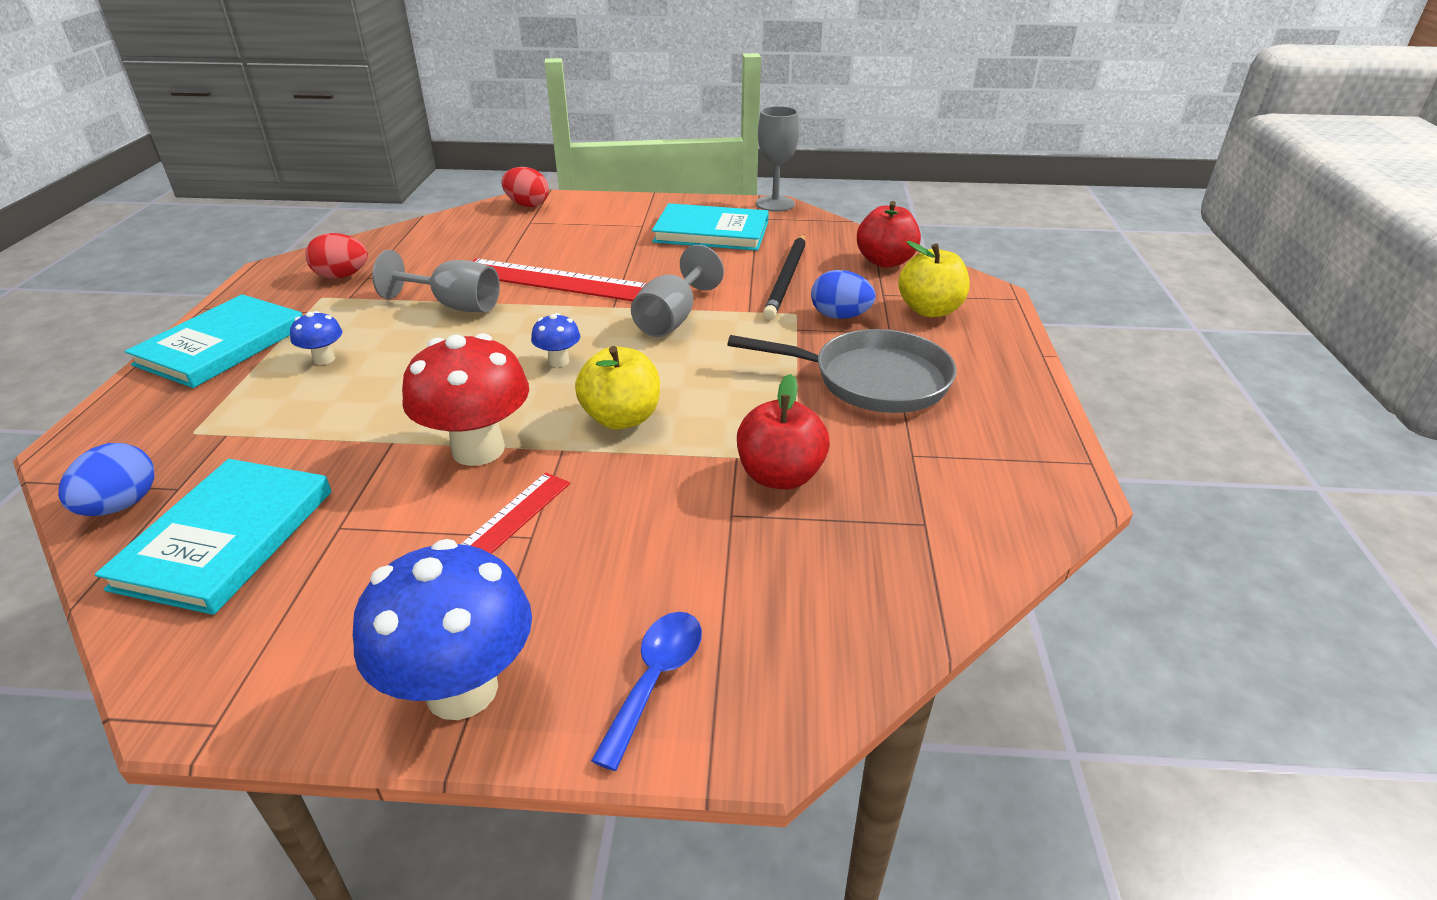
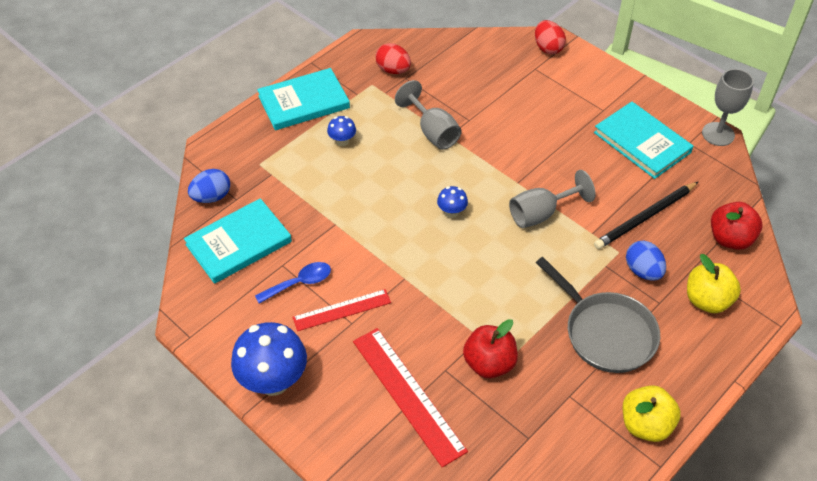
camera: 40 degrees right, 15 degrees up
red mushroom [402,333,529,466] -> none
red ruler [473,259,646,301] -> red ruler moved to [353,328,468,468]
yellow apple [575,346,660,430] -> yellow apple moved to [623,385,681,442]
blue spoon [591,612,702,771] -> blue spoon moved to [255,262,331,304]

